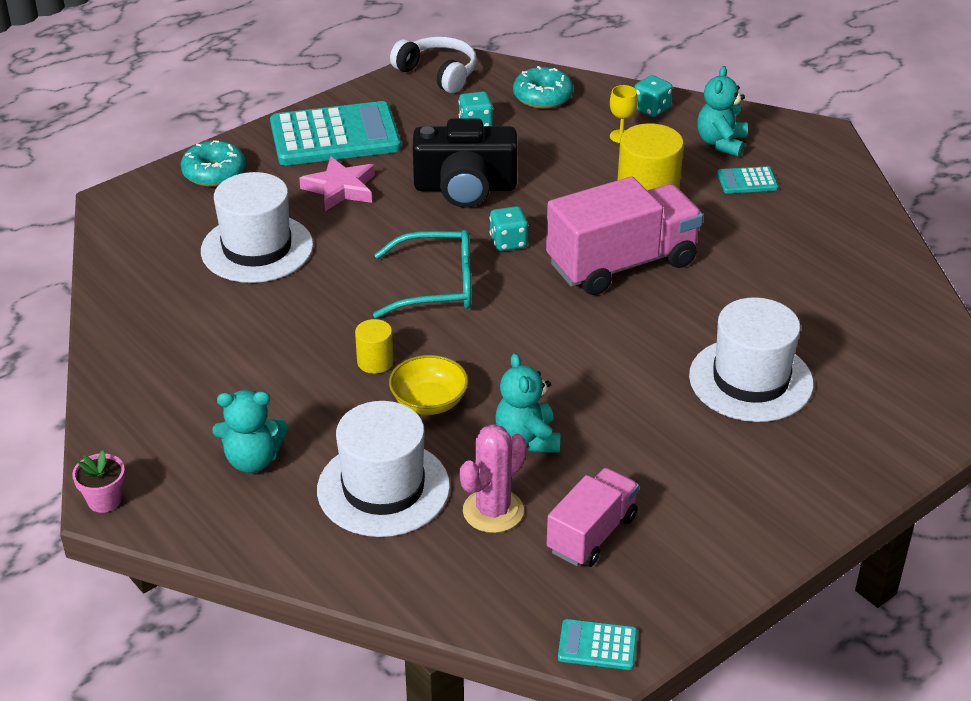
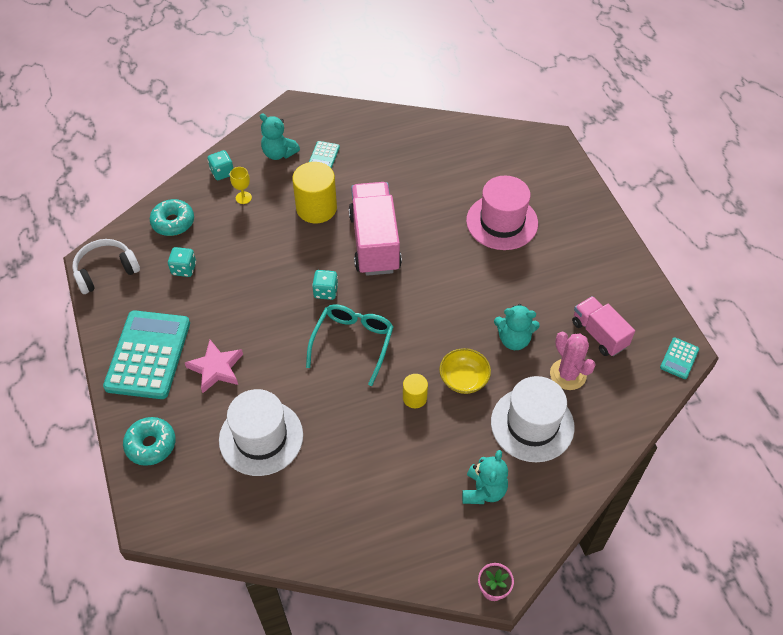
camera: 70 degrees left, 15 degrees up
black camera [413,118,517,208] -> none
white hat [689,297,814,422] -> pink hat [466,176,538,250]

